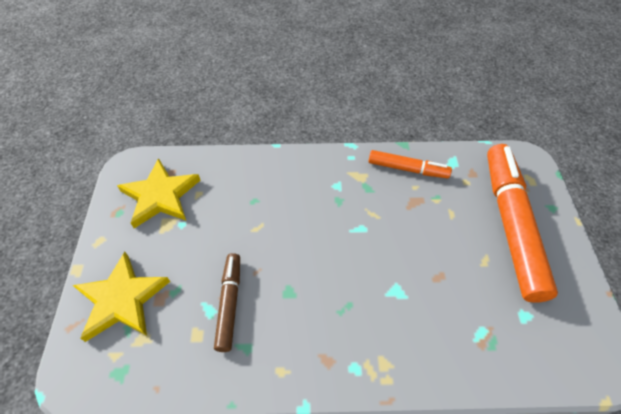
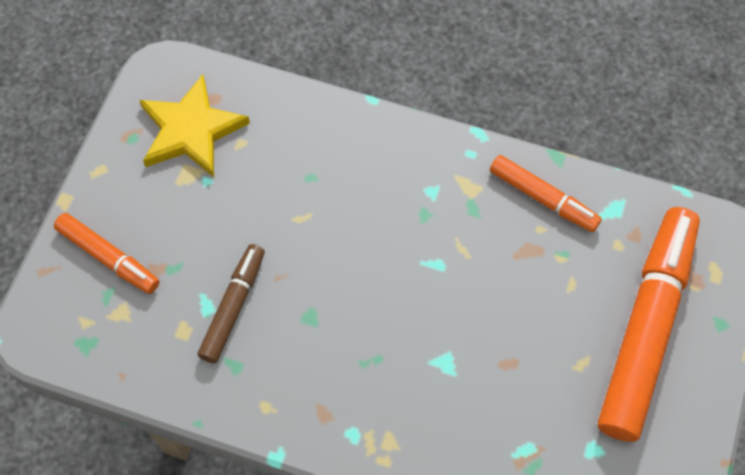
camera: 20 degrees right, 10 degrees up
yellow star [73,252,170,342] -> orange marker [54,213,159,294]

